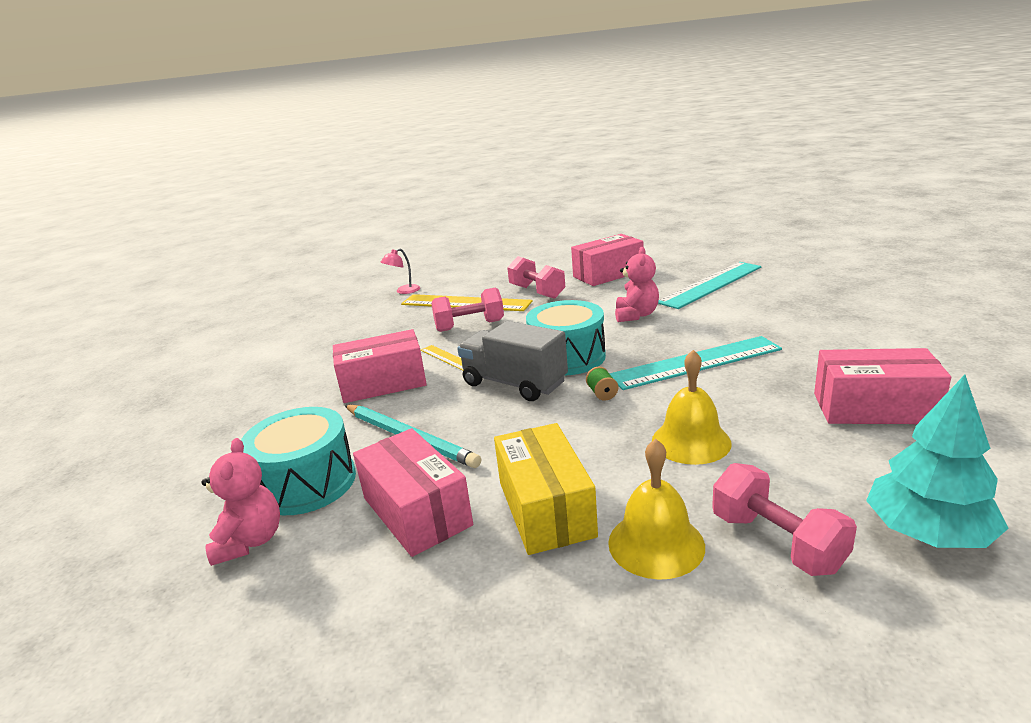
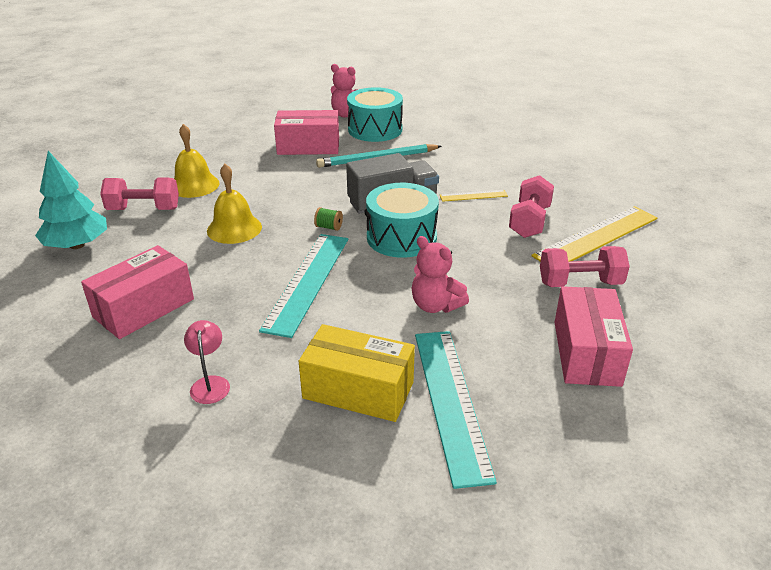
camera: 120 degrees right, 10 degrees up
pink box [333,329,427,403] -> none
pink lamp [380,248,420,294] -> pink lamp moved to [184,320,230,404]
yellow box [494,423,598,555] -> yellow box moved to [299,324,415,422]

